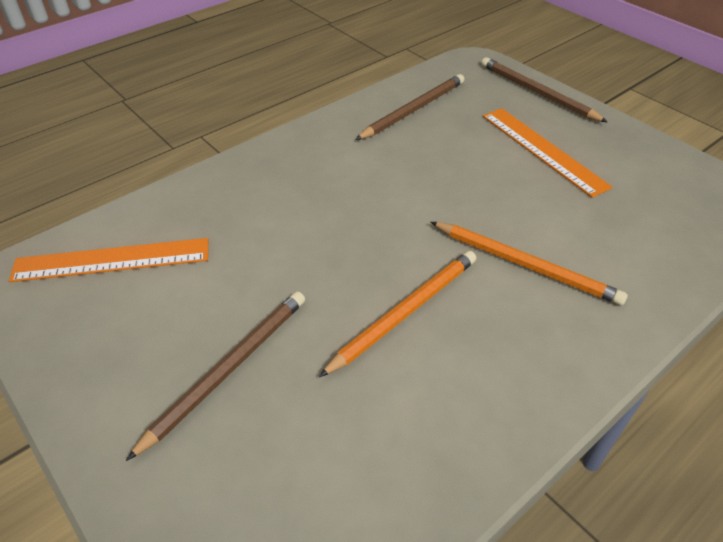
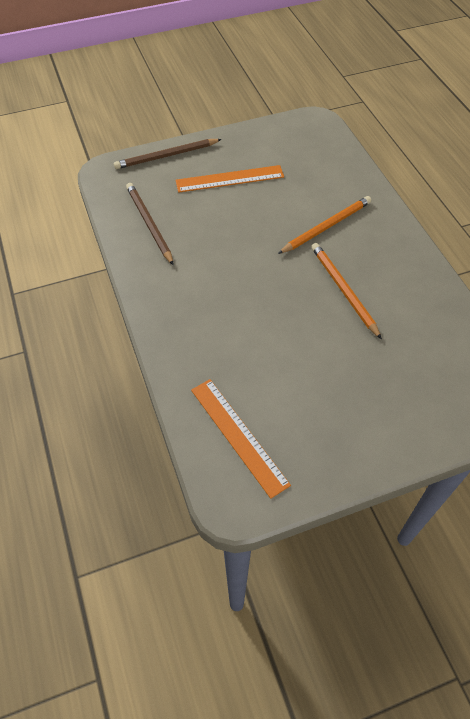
camera: 70 degrees left, 10 degrees up
orange ruler [9,238,208,282] -> orange ruler turned 45 degrees counterclockwise [191,379,291,499]
brown pencil [126,291,305,461] -> none

